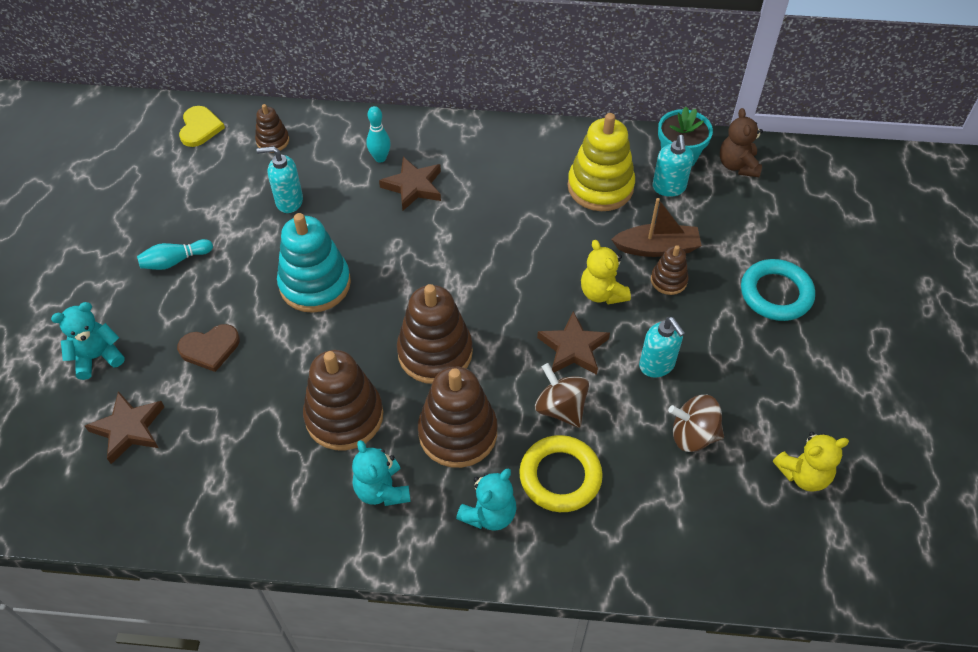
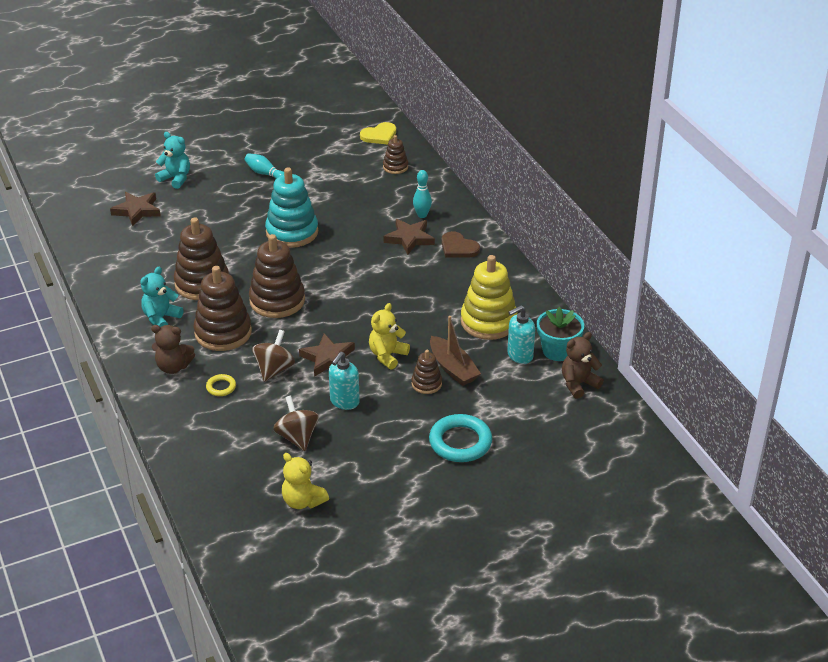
camera: 60 degrees right, 15 degrees down
brown heart [177,324,240,372] -> brown heart moved to [441,231,480,258]
turquoise soap dispenser [256,146,303,213] -> none
turquoise teddy bear [456,468,517,531] -> brown teddy bear [151,325,195,374]
yellow ring [519,435,603,512] -> yellow ring [206,374,236,396], size x0.50

